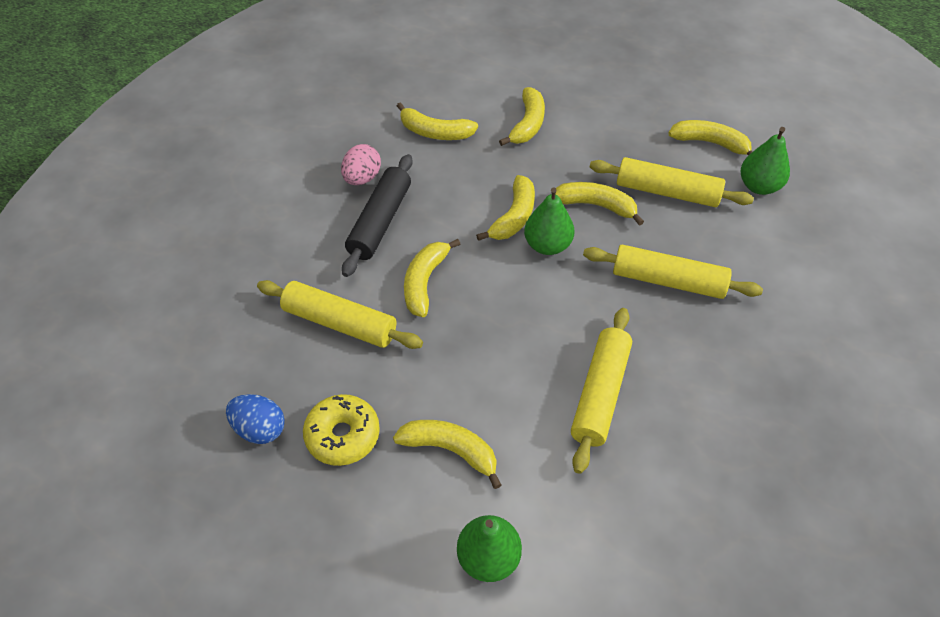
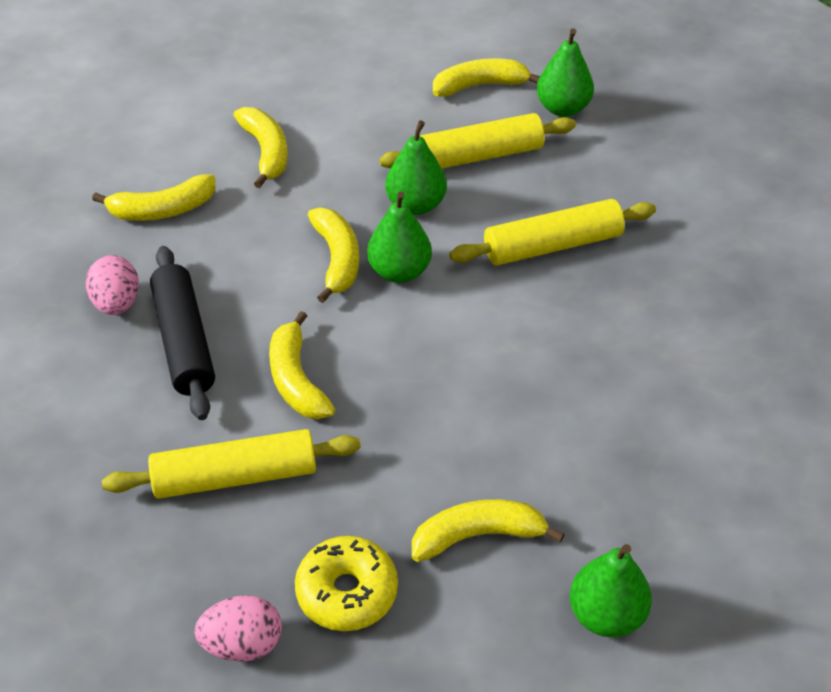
camera: 35 degrees left, 5 degrees down
blue egg [226,394,285,444] -> pink egg [194,595,282,662]
yellow banana [556,182,644,226] -> green pear [385,120,447,215]
yellow rolling pin [571,308,632,474] -> none

